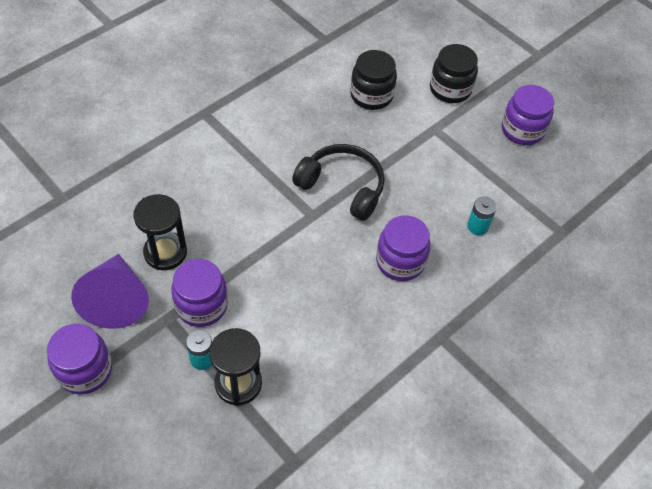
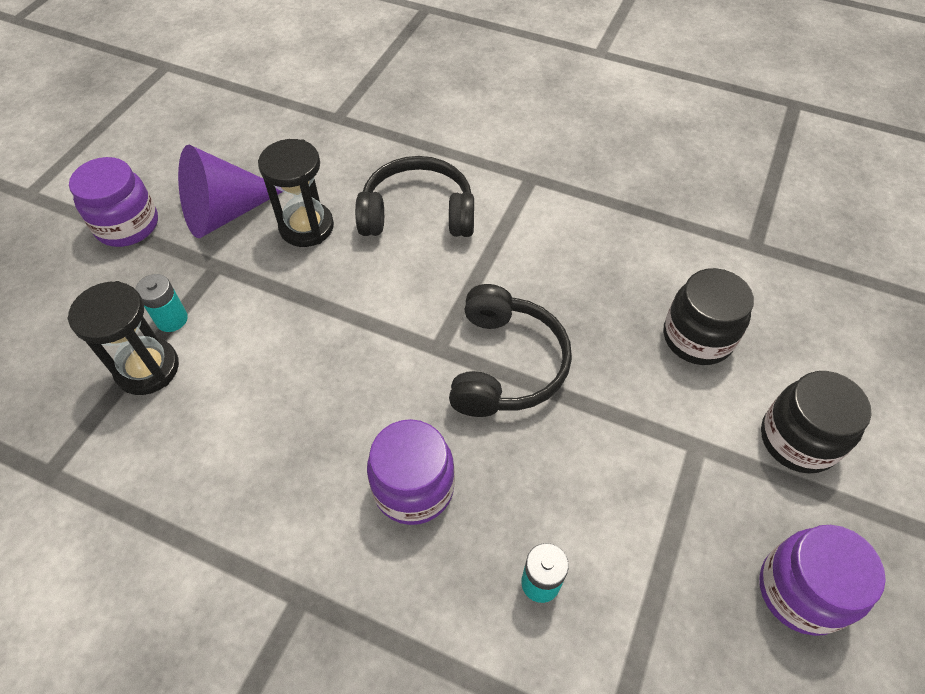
camera: 70 degrees right, 0 degrees up
purple jar [171,259,228,327] -> none
none -> black headphones [355,156,474,237]

